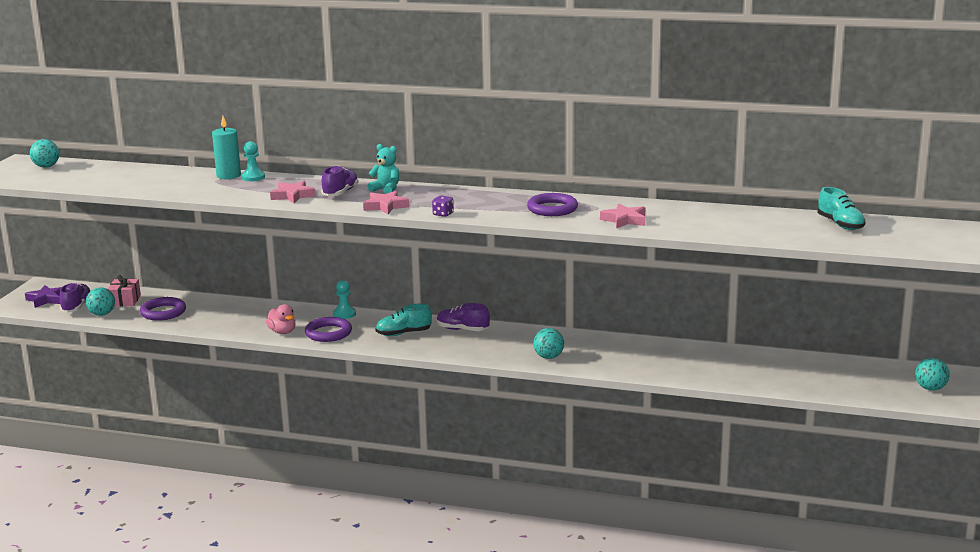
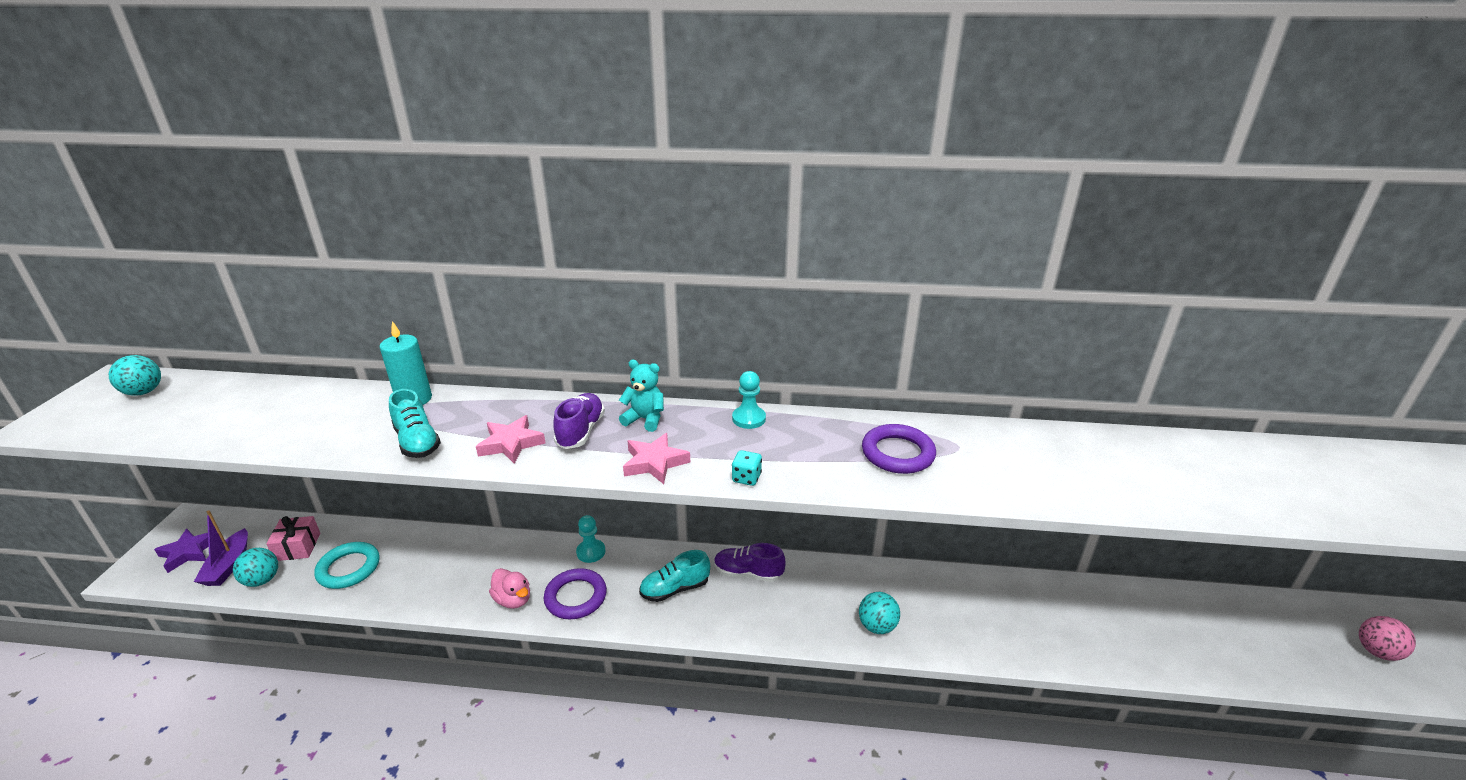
camera: 10 degrees left, 10 degrees up
purple shoe [59,283,91,312] -> purple boat [194,510,248,586]
purple ring [140,297,186,321] -> turquoise ring [314,542,380,589]
turquoise pawn [241,141,265,181] -> turquoise pawn moved to [732,371,766,429]
purple dice [432,195,454,217] -> turquoise dice [732,450,762,486]
pink star [600,203,645,228] -> none
turquoise shoe [818,187,866,230] -> turquoise shoe moved to [389,389,441,458]
turquoise ball [915,358,950,391] -> pink ball [1359,616,1416,661]

